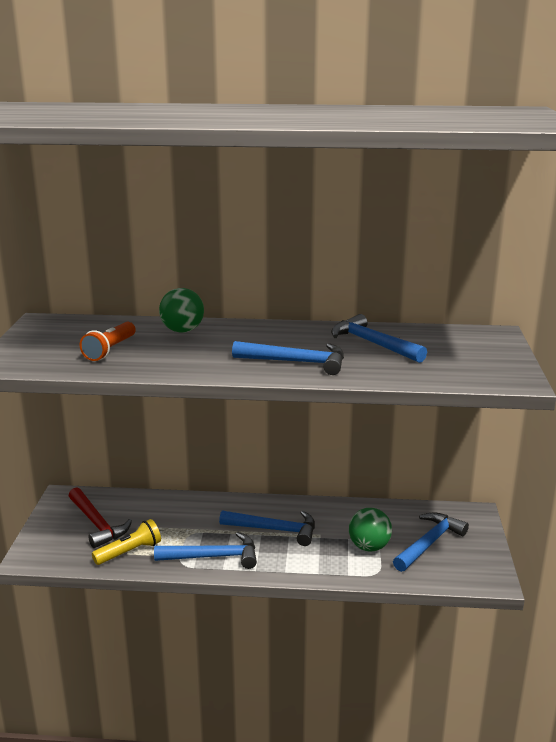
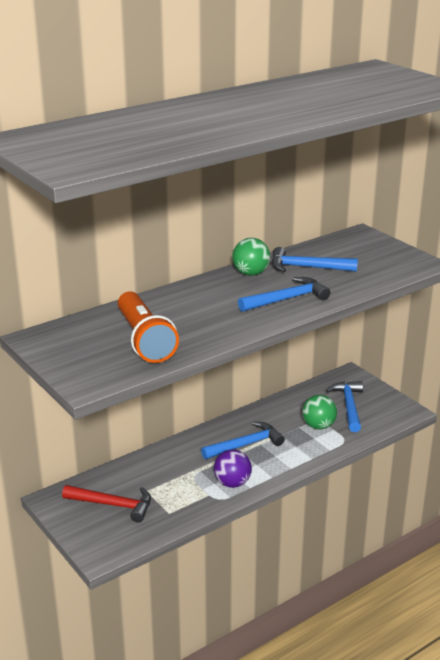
camera: 40 degrees left, 5 degrees up
orange flashlight [79,322,136,361] -> orange flashlight [118,291,179,363], size x1.69
yellow flashlight [92,519,161,565] -> none
blue hammer [154,532,257,569] -> purple ball [214,449,252,488]
green ball [159,288,204,332] -> green ball moved to [232,238,270,276]

